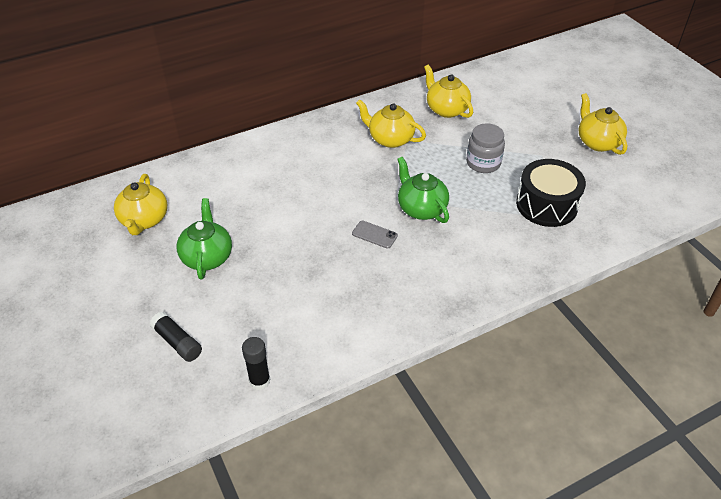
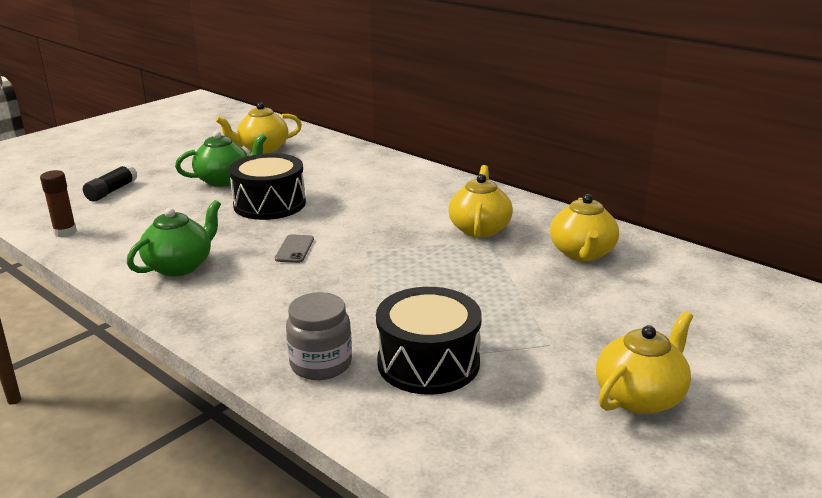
camera: 70 degrees right, 20 degrees down
black glue stick [242,337,270,390] -> brown glue stick [40,170,77,237]
green teapot [397,157,449,223] -> green teapot moved to [127,200,221,277]
yellow teapot [424,64,473,118] -> yellow teapot turned 150 degrees clockwise [550,194,619,261]
grey jar [466,123,505,173] -> grey jar moved to [286,292,352,380]
none -> black drum [229,153,306,220]

